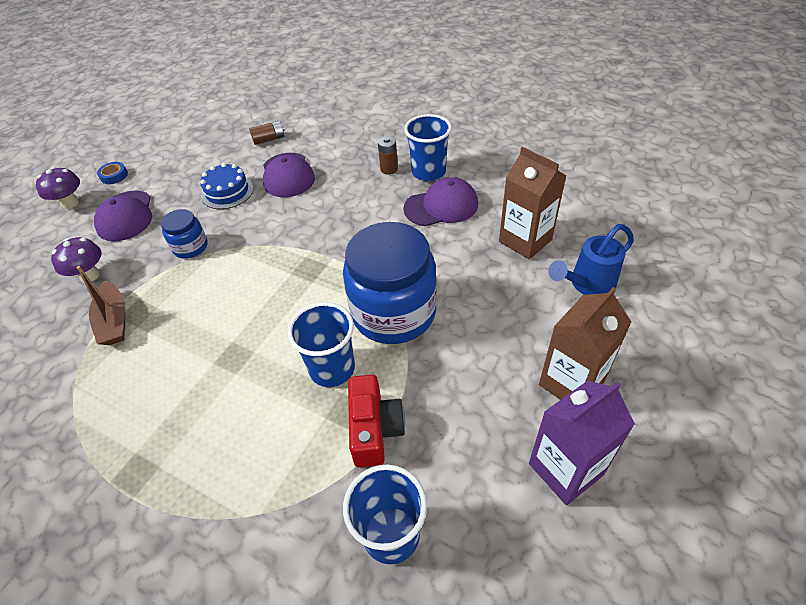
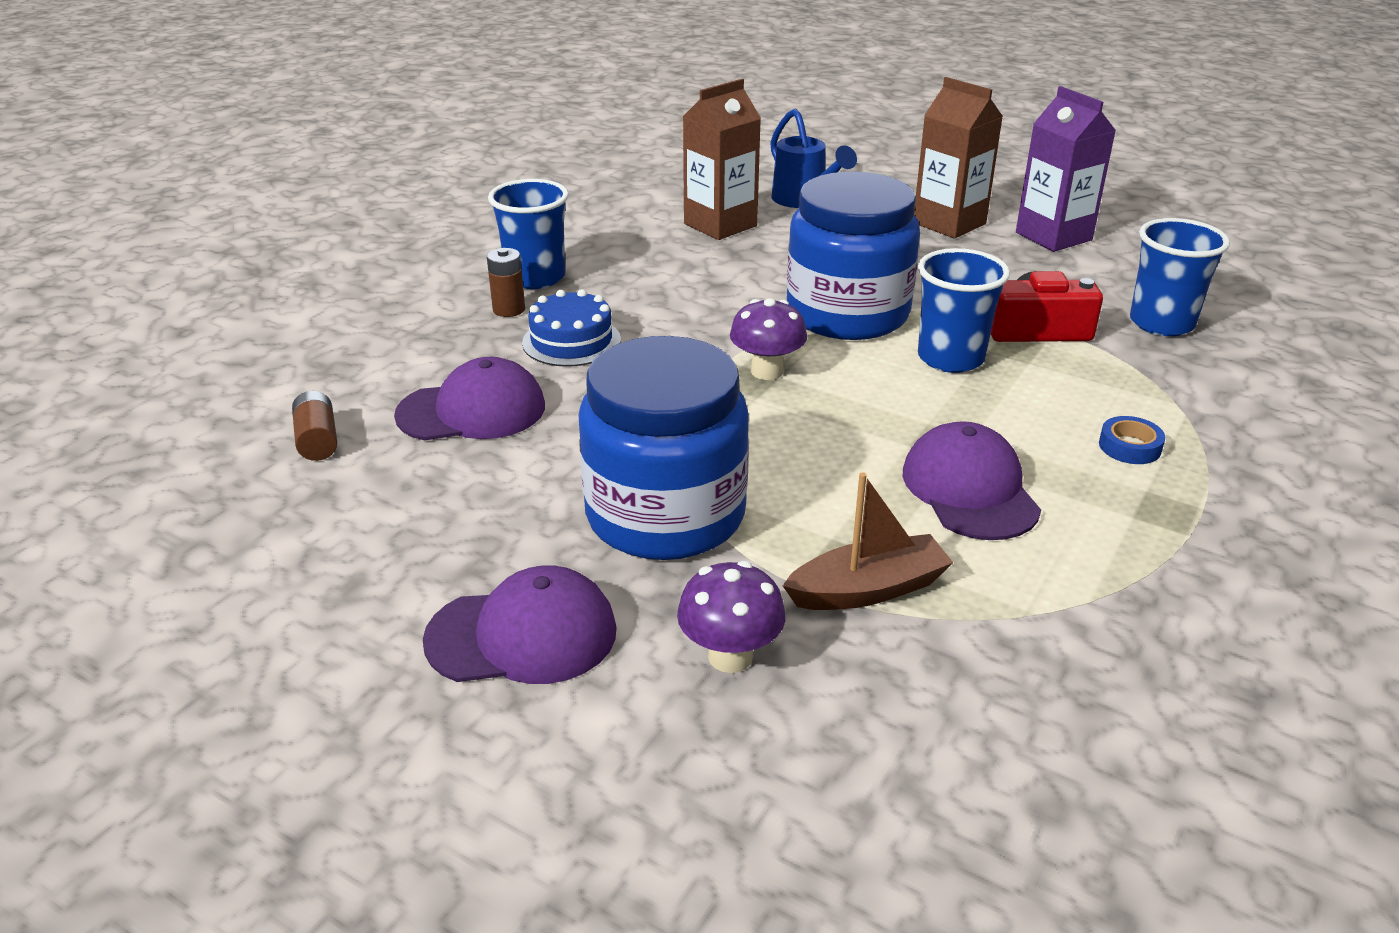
camera: 90 degrees left, 15 degrees down
purple mushroom [36,167,80,209] -> purple mushroom moved to [730,298,807,380]
blue tape [97,162,128,184] -> blue tape moved to [1099,416,1165,464]
blue jar [161,209,208,258] -> blue jar [579,336,749,560], size x2.11
blue cake [200,163,254,209] -> blue cake moved to [522,289,621,367]
purple cap [403,177,478,226] -> purple cap moved to [902,421,1041,540]

